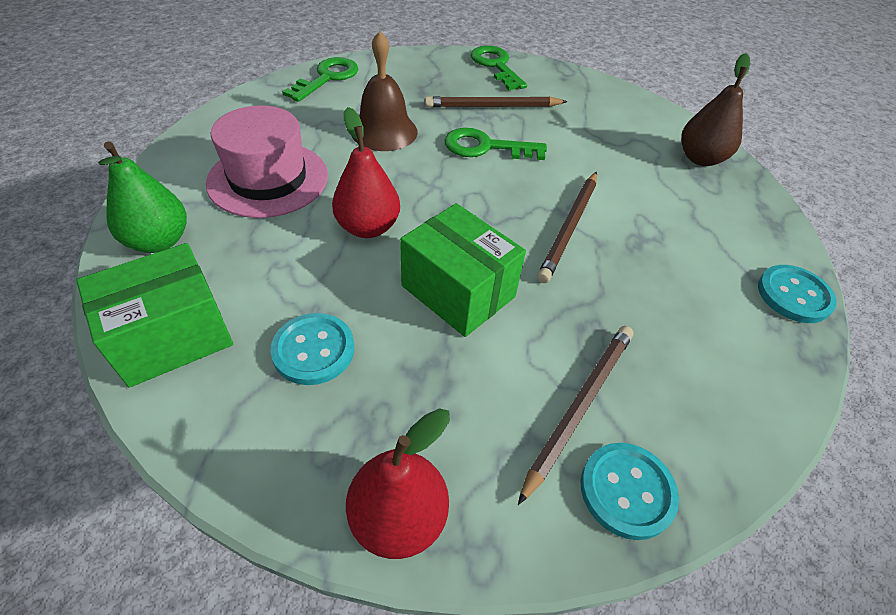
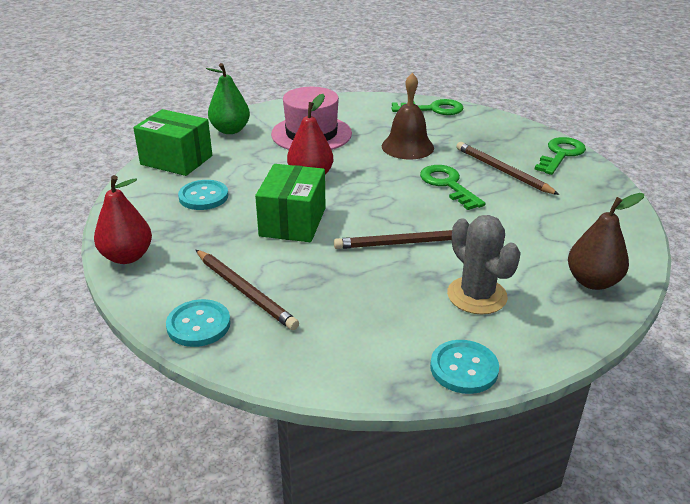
camera: 60 degrees right, 15 degrees down
brown pencil [518,326,633,505] -> brown pencil turned 45 degrees clockwise [196,250,299,330]
none -> grey cactus [447,215,521,314]

